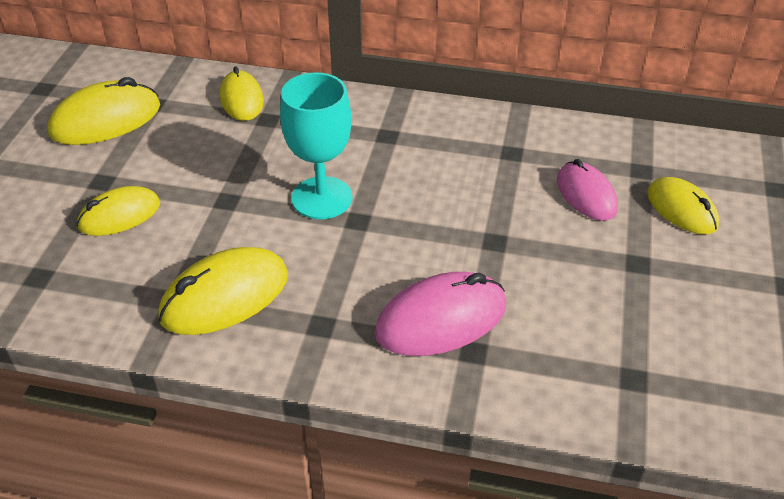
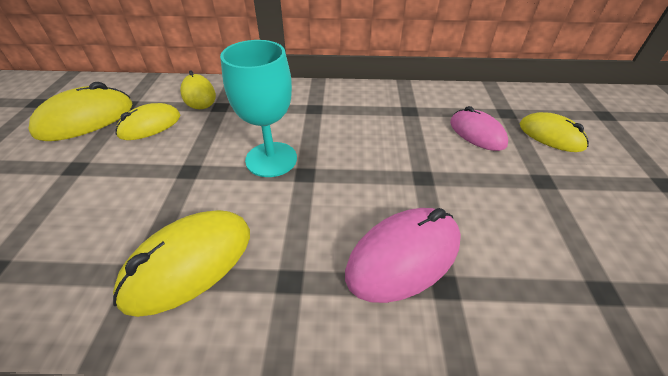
camera: 10 degrees left, 0 degrees up
yellow mouse [77,186,160,236] -> yellow mouse moved to [115,103,180,140]

